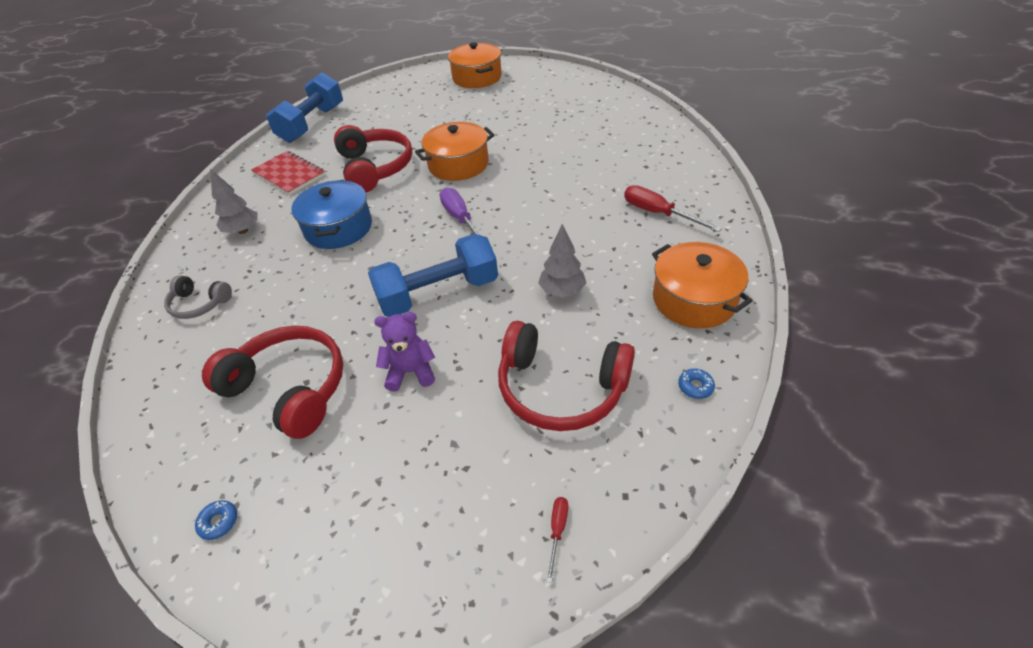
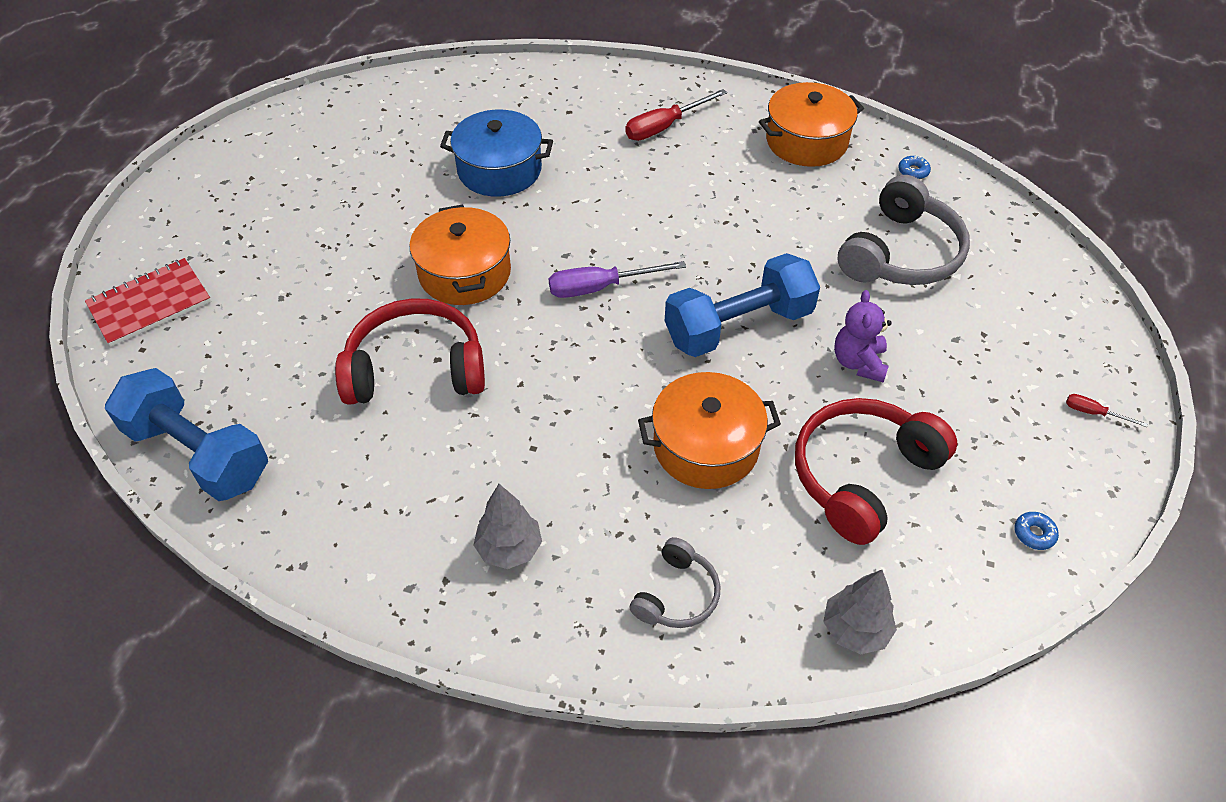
camera: 80 degrees left, 5 degrees up
red notebook [251,151,325,195] -> red notebook moved to [85,258,211,346]
blue pot [291,180,372,249] -> blue pot moved to [440,110,553,197]
blue dumbbell [368,234,498,317] -> blue dumbbell turned 75 degrees clockwise [665,253,820,357]
orange pot [448,42,502,88] -> orange pot moved to [638,372,781,489]
red headphones [498,321,635,431] -> grey headphones [838,175,970,285]
grey tree [538,224,586,297] -> grey tree moved to [823,570,897,654]
red screwdriver [546,497,568,583] -> red screwdriver moved to [1066,394,1148,427]

